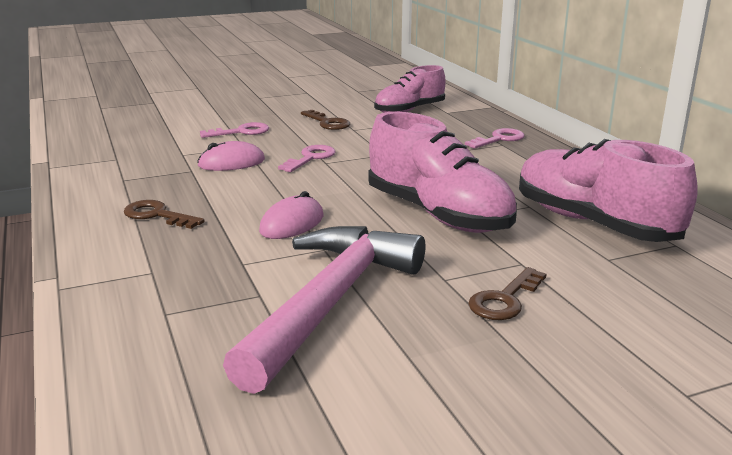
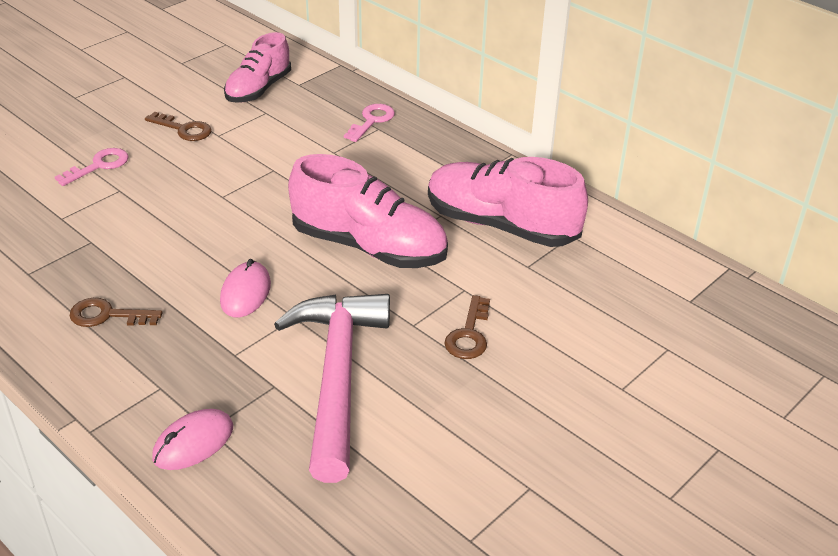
camera: 25 degrees left, 15 degrees up
pink mouse [197,141,265,171] -> pink mouse moved to [152,409,233,470]
pink key [278,145,336,172] -> none

